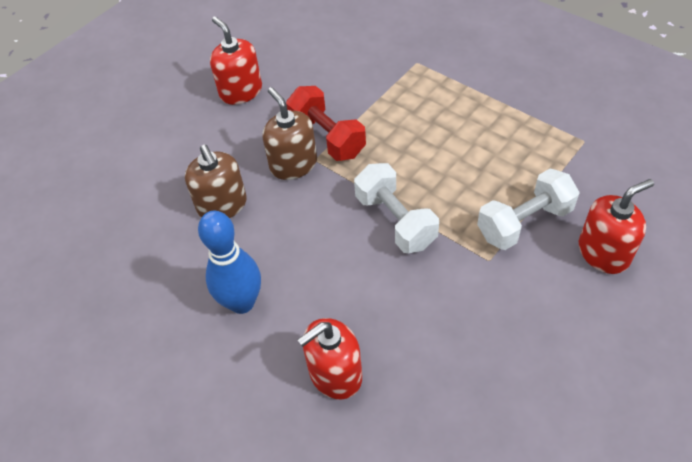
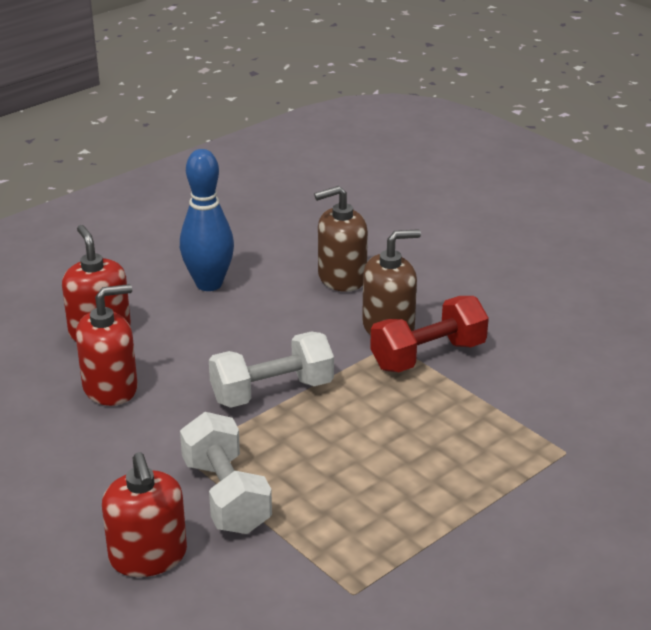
camera: 95 degrees right, 20 degrees down
red soap dispenser [210,16,262,105] -> red soap dispenser moved to [76,284,138,406]

